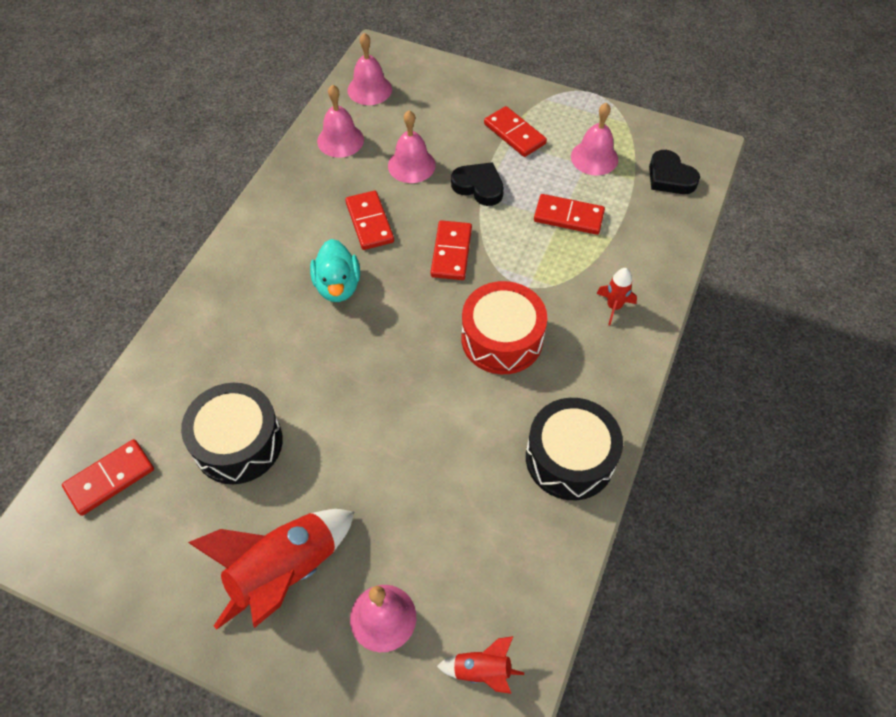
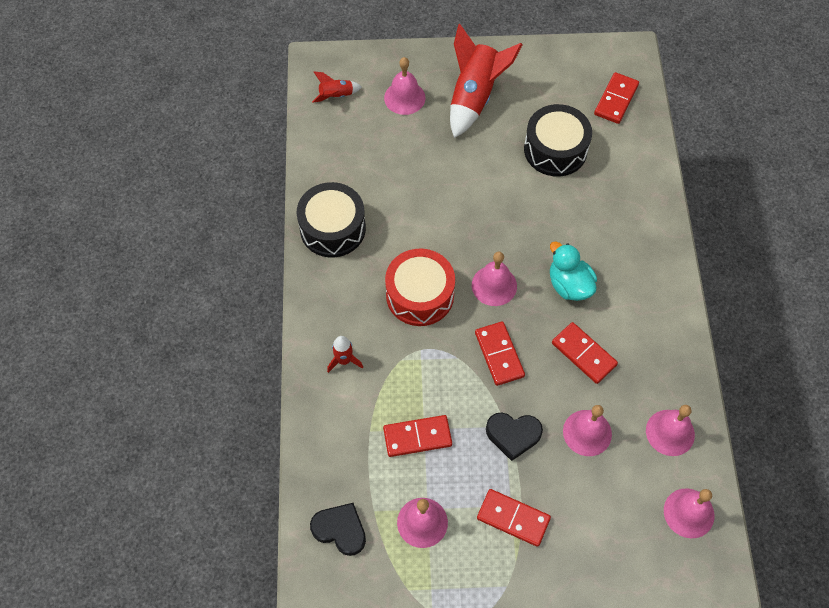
camera: 155 degrees right, 5 degrees up
none -> pink bell [472,251,517,306]

